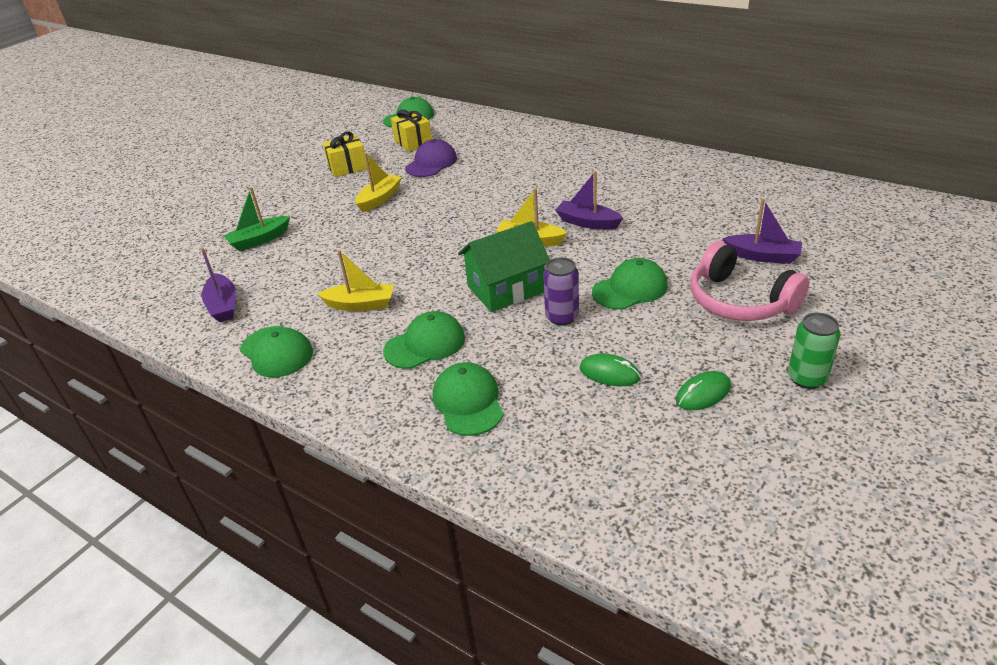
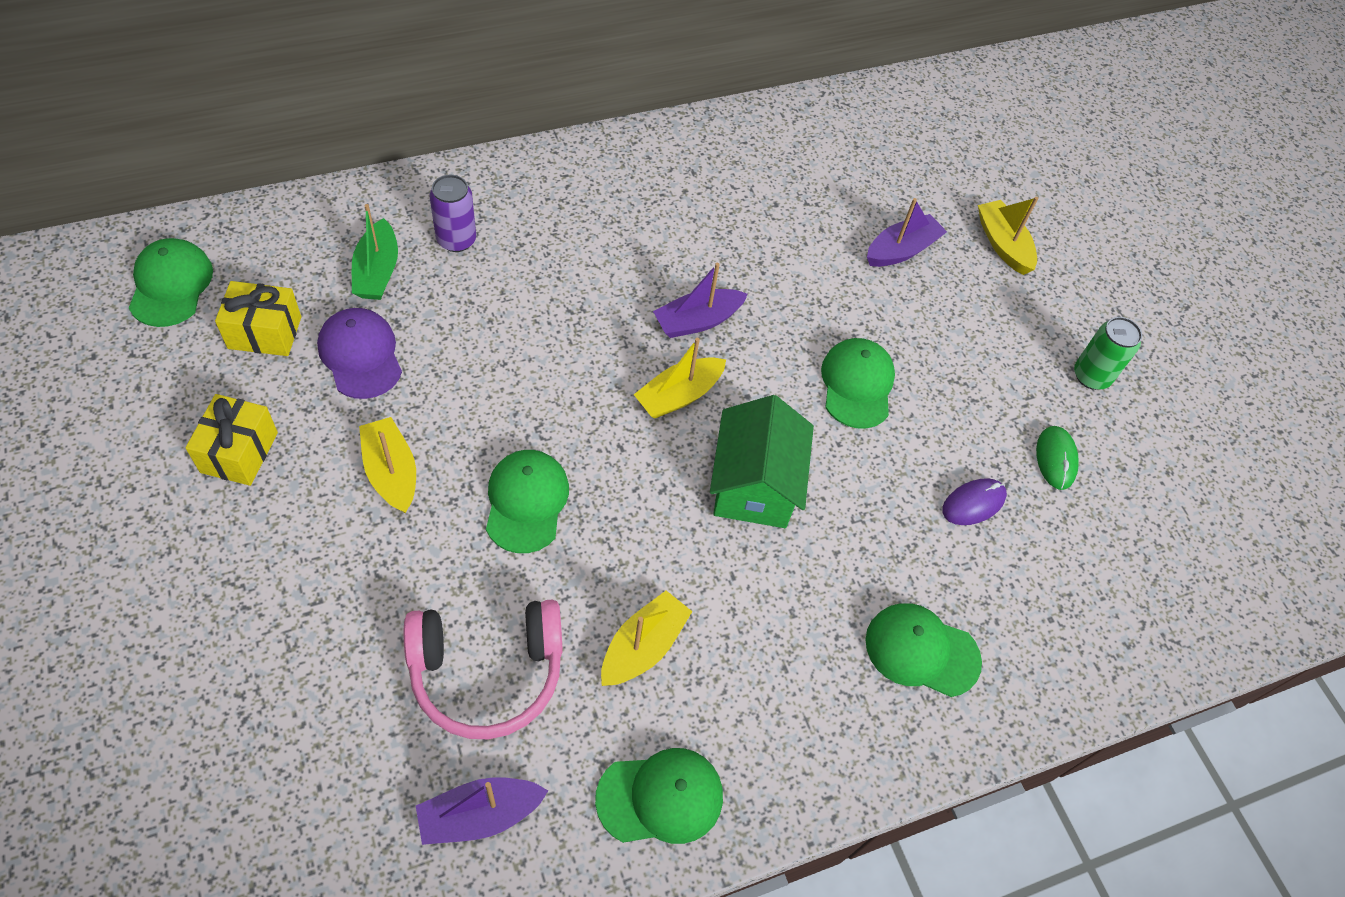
camera: 65 degrees left, 20 degrees up
purple boat [201,248,236,322] -> purple boat turned 150 degrees clockwise [416,777,548,845]
green boat [224,187,290,251] -> green boat moved to [352,204,398,300]
green cap [383,311,465,369] -> green cap moved to [486,450,569,553]
purple can [543,257,579,326] -> purple can moved to [430,175,476,252]
green mouse [580,353,641,386] -> purple mouse [942,478,1007,525]
pink headphones [690,241,809,321] -> pink headphones moved to [404,600,563,739]
none -> yellow boat [978,197,1038,275]

